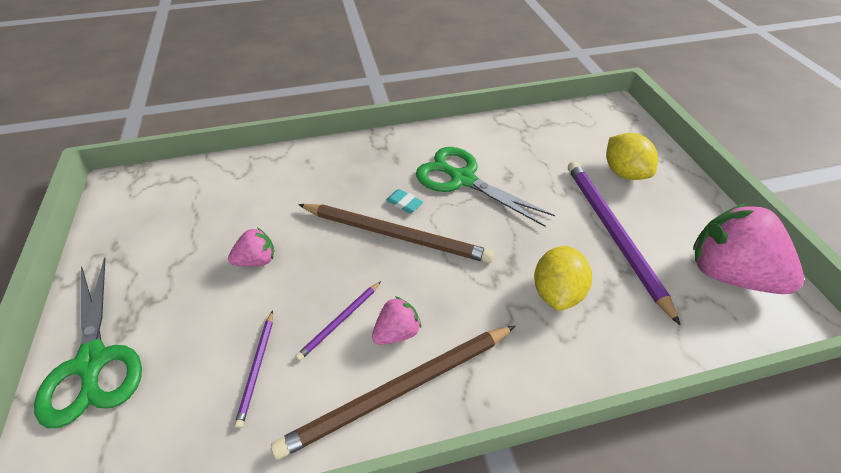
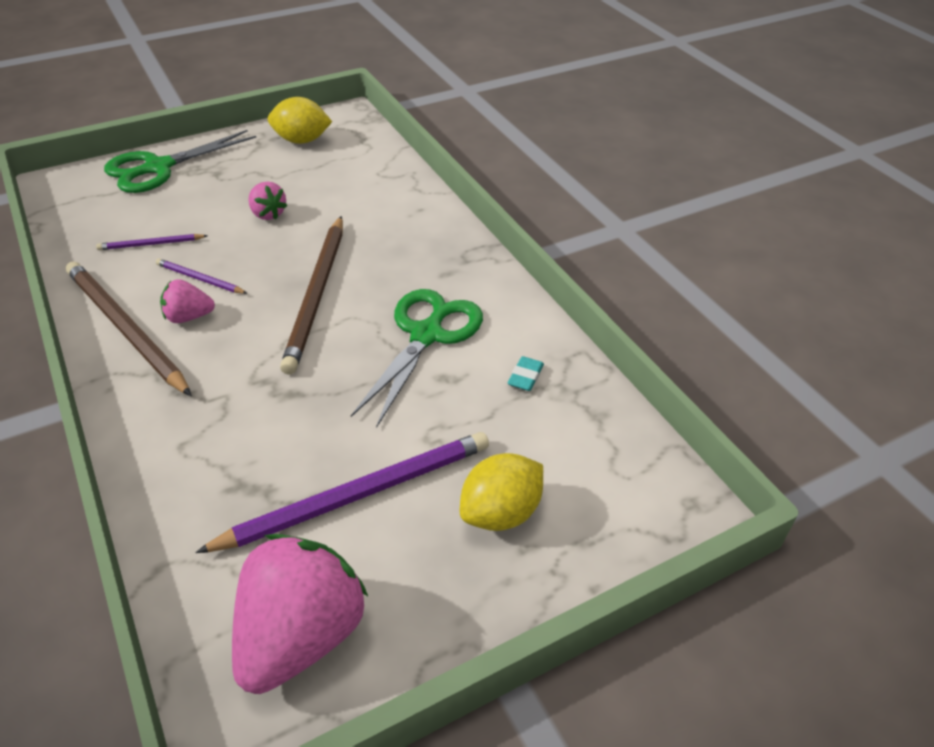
camera: 75 degrees right, 5 degrees down
pink strawberry [372,296,421,345] -> pink strawberry turned 135 degrees clockwise [160,279,215,323]
turquoise eraser [386,189,423,213] -> turquoise eraser moved to [508,356,544,391]
yellow lemon [534,246,592,311] -> yellow lemon moved to [268,97,332,144]

